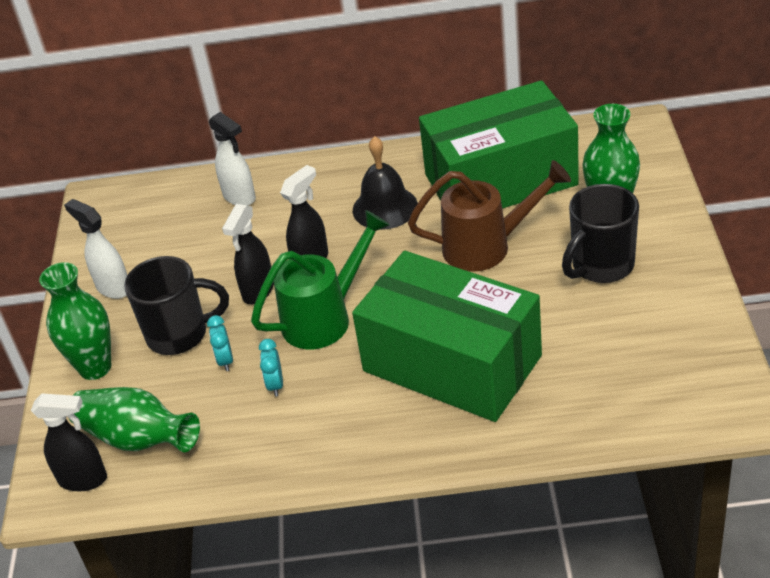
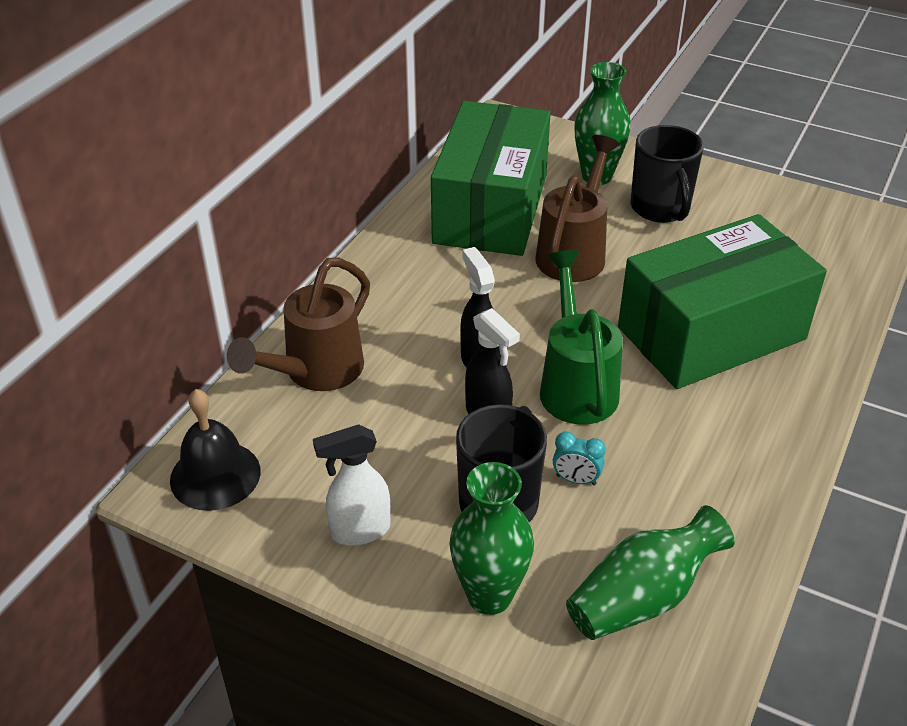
camera: 65 degrees left, 0 degrees up
black spray bottle [31,394,107,491] -> none
white spray bottle [209,112,256,206] -> brown watering can [227,258,370,391]
turquoise clock [259,339,283,397] -> none
black bell [353,136,418,230] -> black bell moved to [170,389,261,511]

